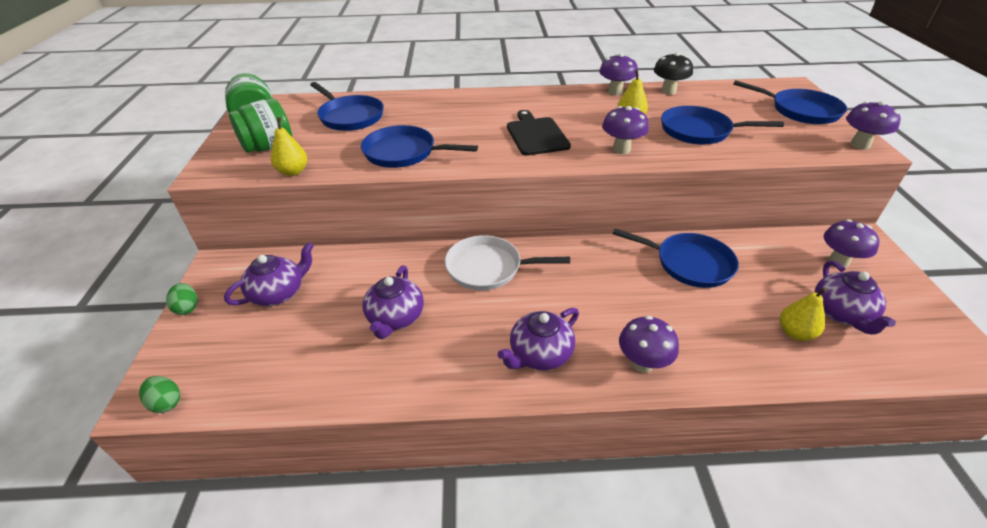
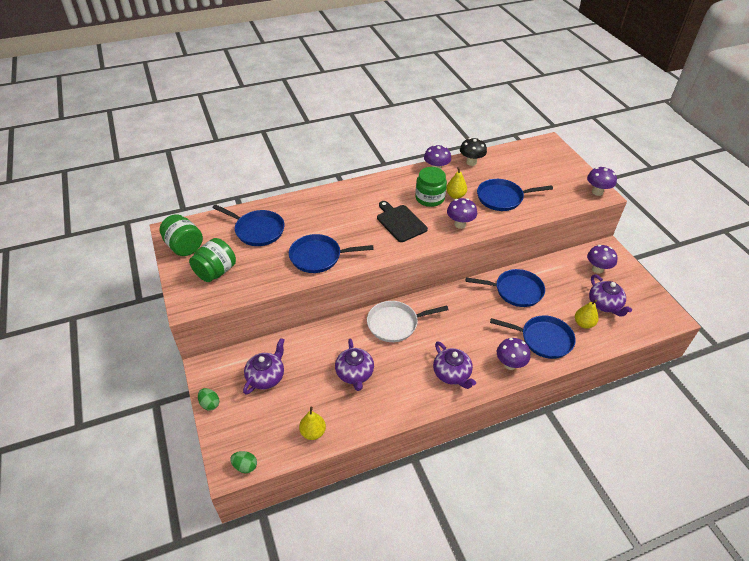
camera: 20 degrees left, 5 degrees up
yellow pear [271,117,307,176] -> yellow pear moved to [299,407,326,440]
purple teapot [498,308,579,370] -> purple teapot turned 60 degrees counterclockwise [433,341,476,389]
blue pan [733,80,847,124] -> blue pan moved to [490,315,576,359]
none -> green jar [415,167,447,207]

